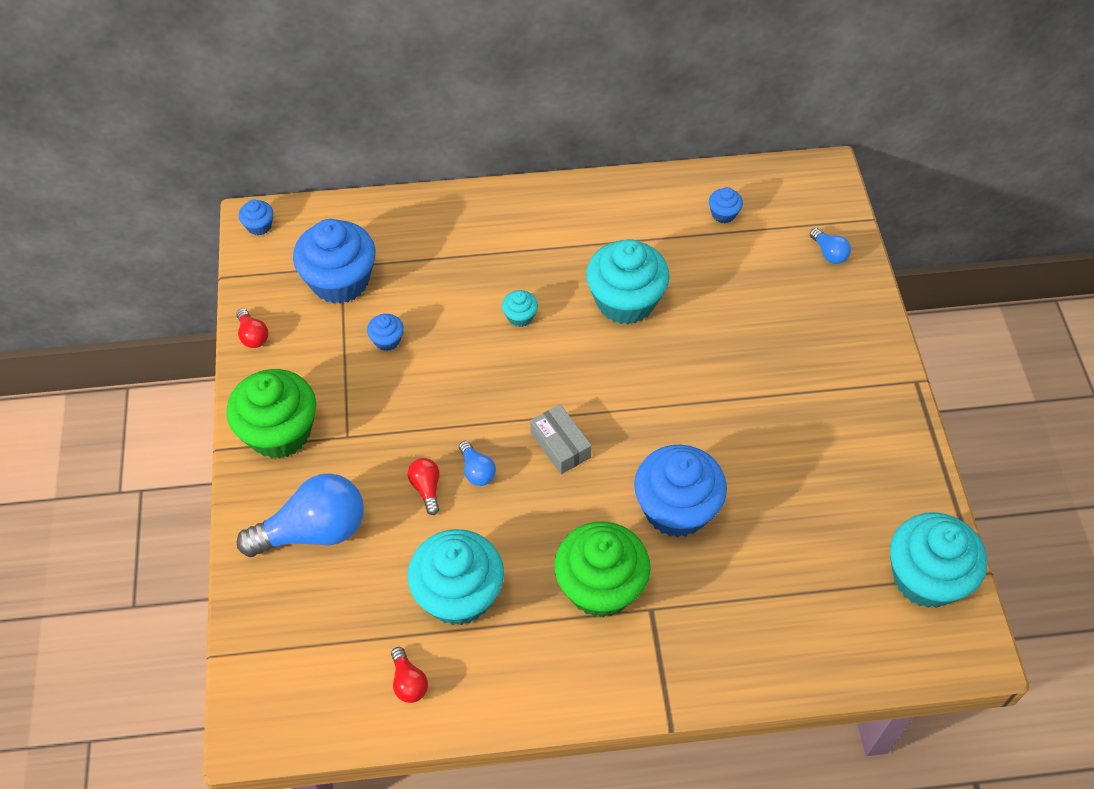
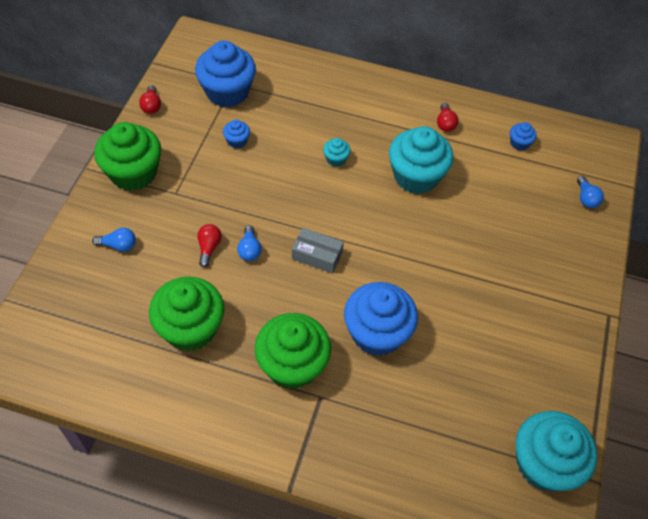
camera: 20 degrees right, 0 degrees up
blue light bulb [237,473,364,557] -> blue light bulb [92,228,136,252], size x0.46
blue cupcake [239,199,273,235] -> none
red light bulb [391,647,428,703] -> red light bulb moved to [437,103,459,132]
turquoise cupcake [407,529,504,626] -> green cupcake [149,277,225,351]
grey box [530,404,592,474] -> grey box turned 60 degrees counterclockwise [292,228,344,274]

